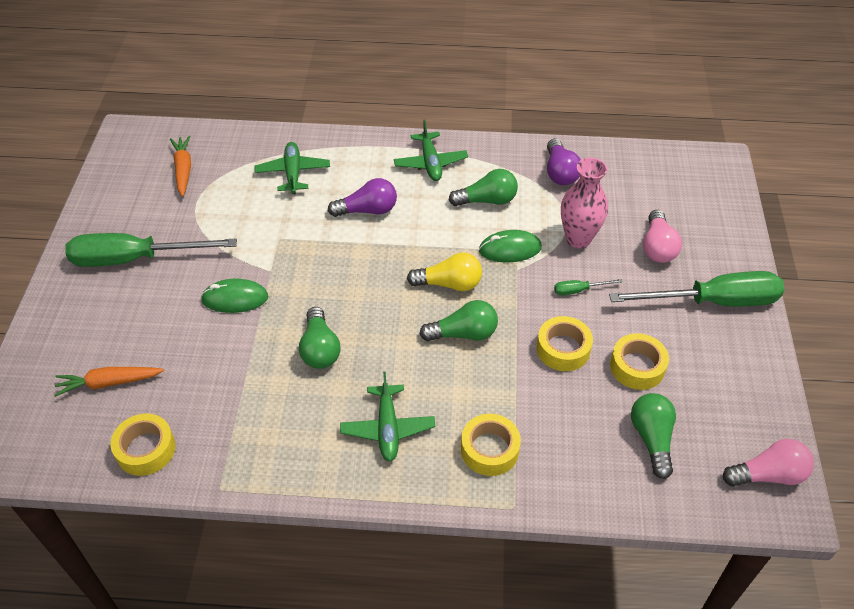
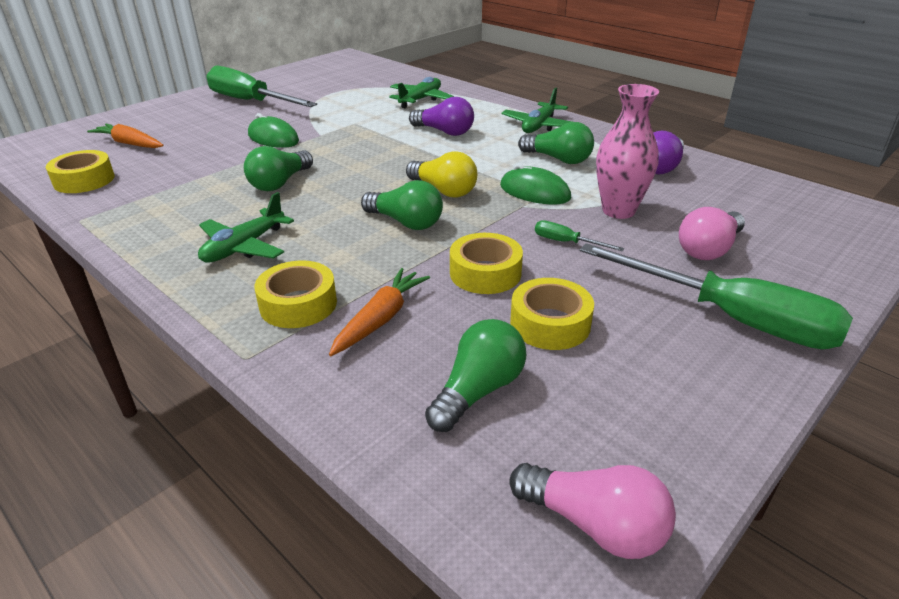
camera: 40 degrees right, 15 degrees down
orange carrot [170,136,191,197] -> orange carrot moved to [329,268,430,356]

